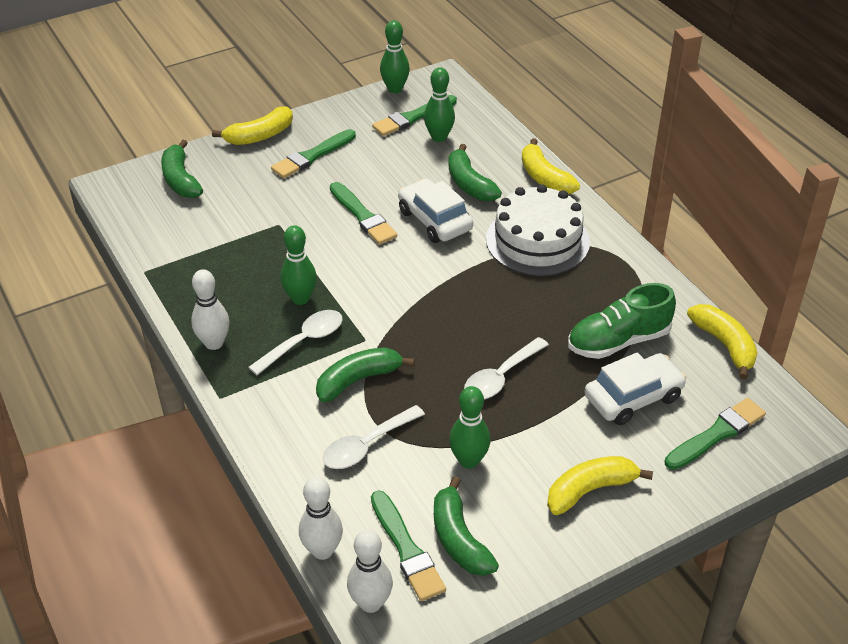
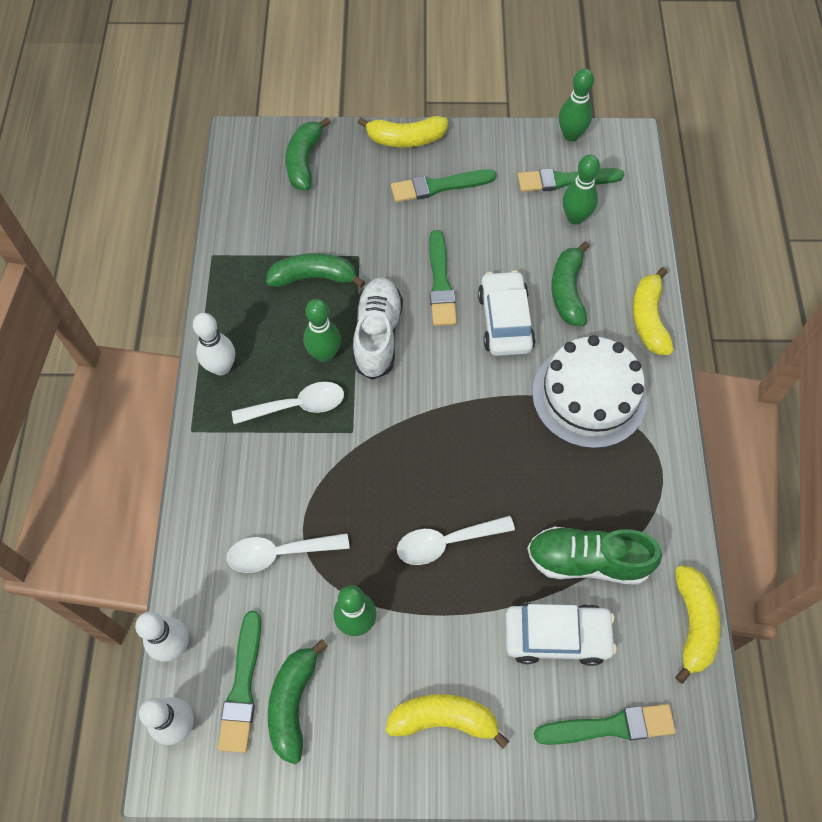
camera: 30 degrees right, 20 degrees up
green banana [316,347,415,402] -> green banana moved to [266,253,365,288]
none -> white shoe [353,277,403,380]

